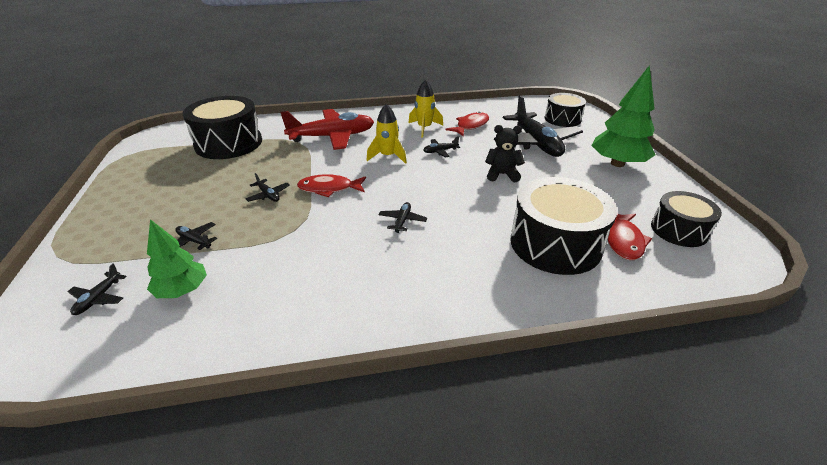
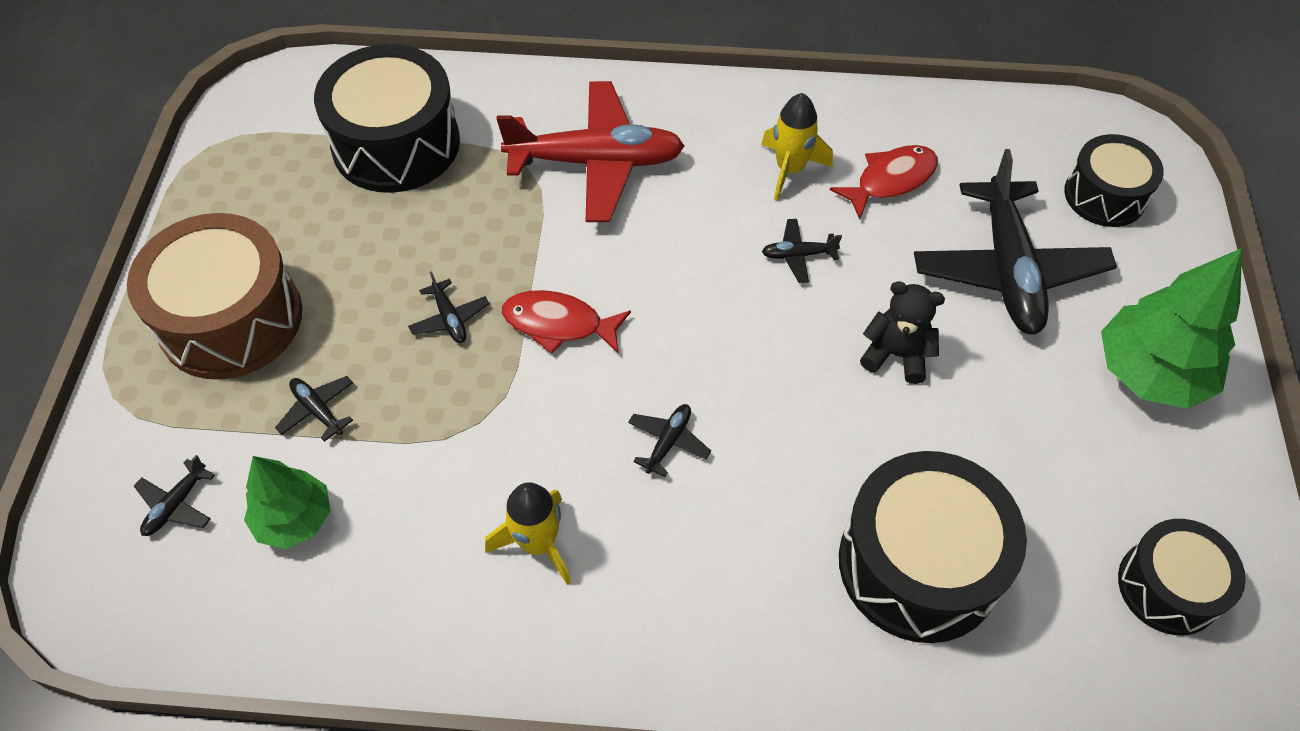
camera: 15 degrees right, 20 degrees up
yellow rocket [366,104,407,164] -> yellow rocket moved to [485,482,571,585]
red fish [608,214,652,260] -> none
none -> brown drum [127,213,302,380]

